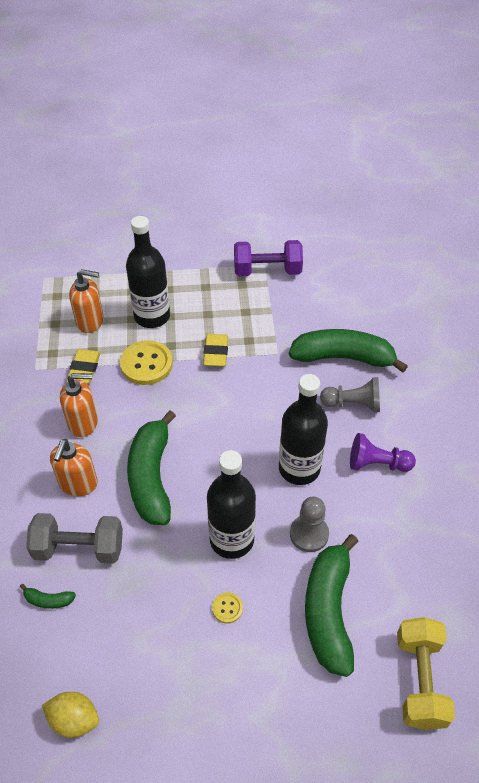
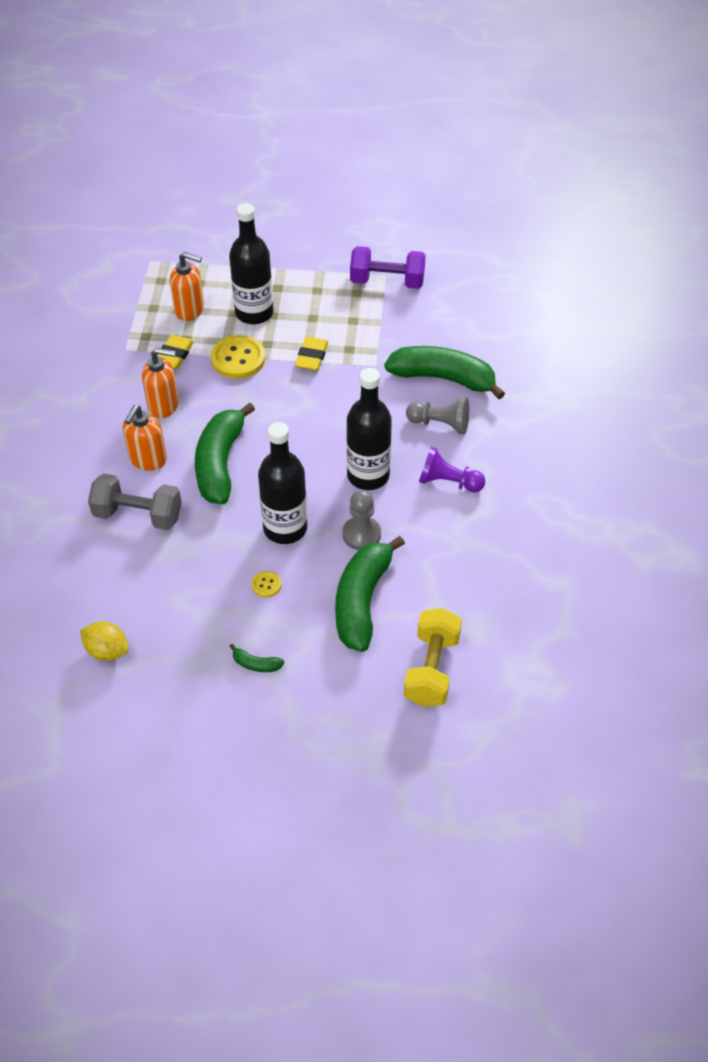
camera: 10 degrees right, 0 degrees up
green banana [20,584,76,609] -> green banana moved to [229,644,284,672]

